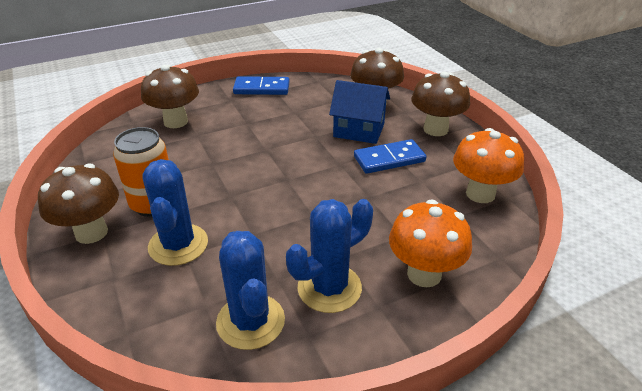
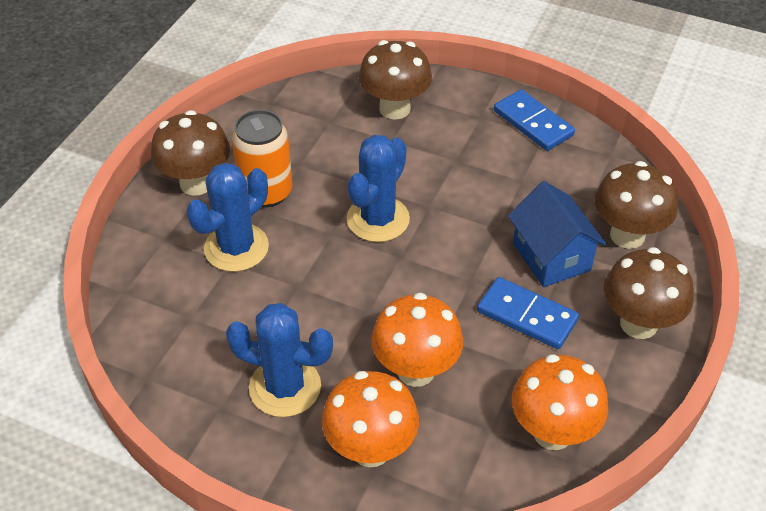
camera: 50 degrees right, 10 degrees up
blue cactus [216,231,285,350] -> blue cactus moved to [347,135,410,242]
none -> orange mushroom [371,292,463,387]

